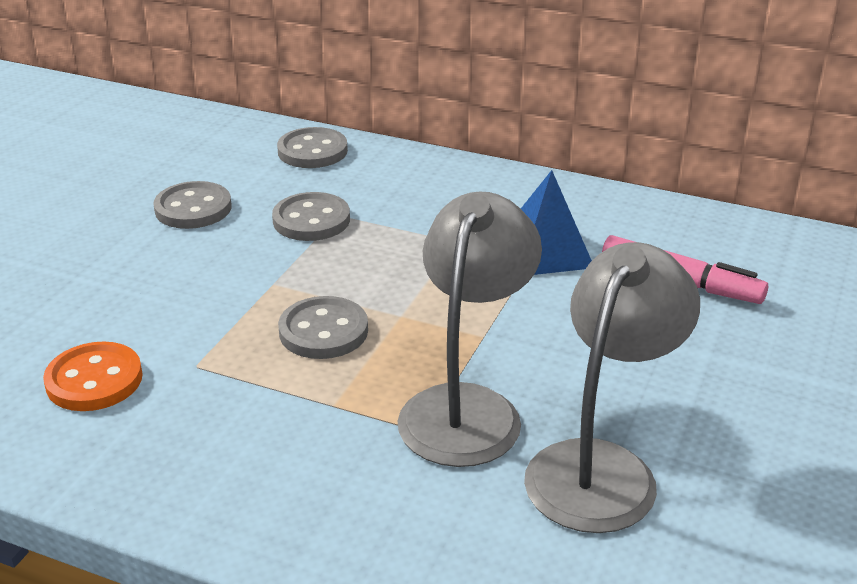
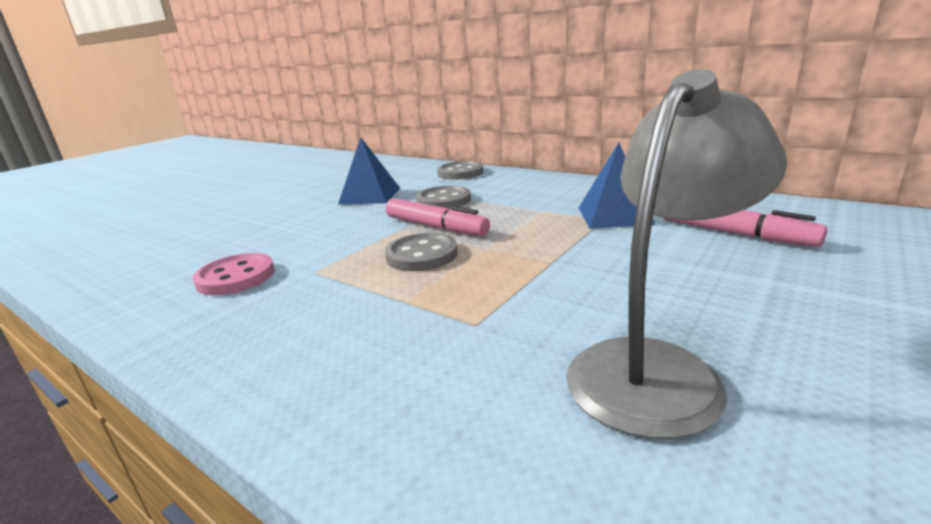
camera: 15 degrees right, 10 degrees down
orange button [43,341,143,411] -> pink button [192,253,275,295]
grey button [153,181,232,229] -> blue pyramid [338,137,400,204]
grey lamp [398,191,542,467] -> none
none -> pink marker [385,198,490,236]

